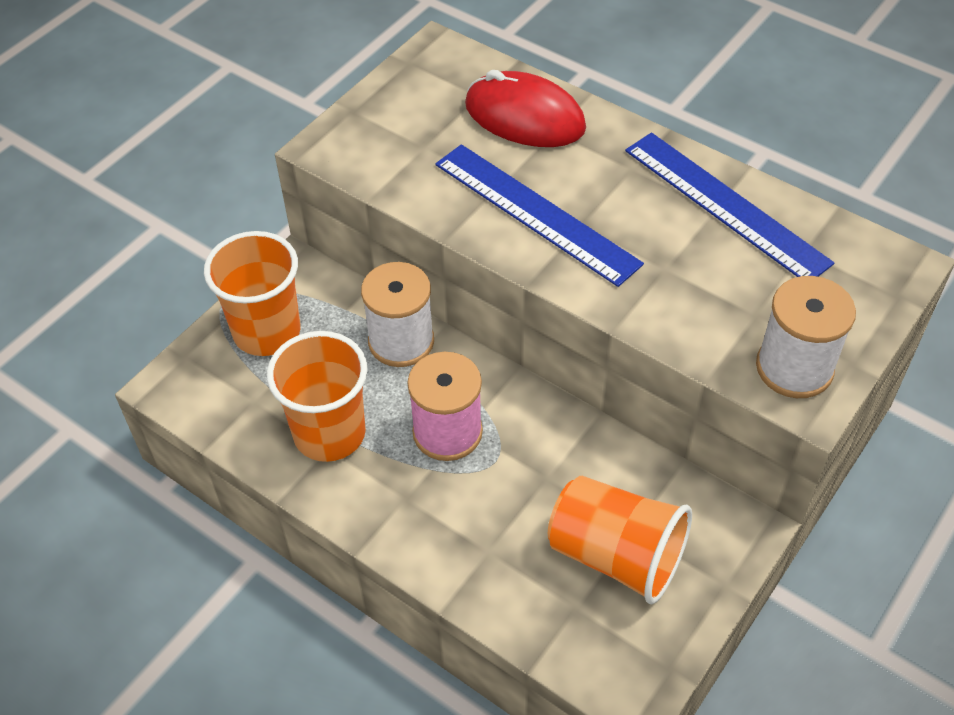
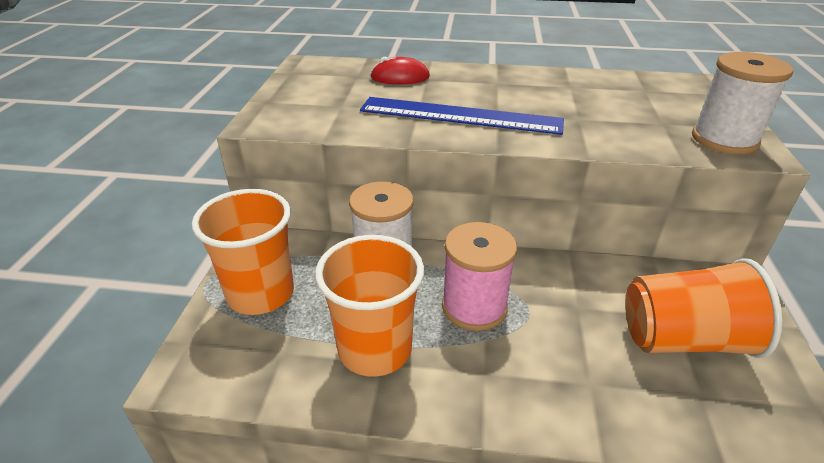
camera: 30 degrees left, 15 degrees down
red mouse [465,70,586,147] -> red mouse [370,57,430,84], size x0.60
blue ruler [625,133,834,277] -> none

